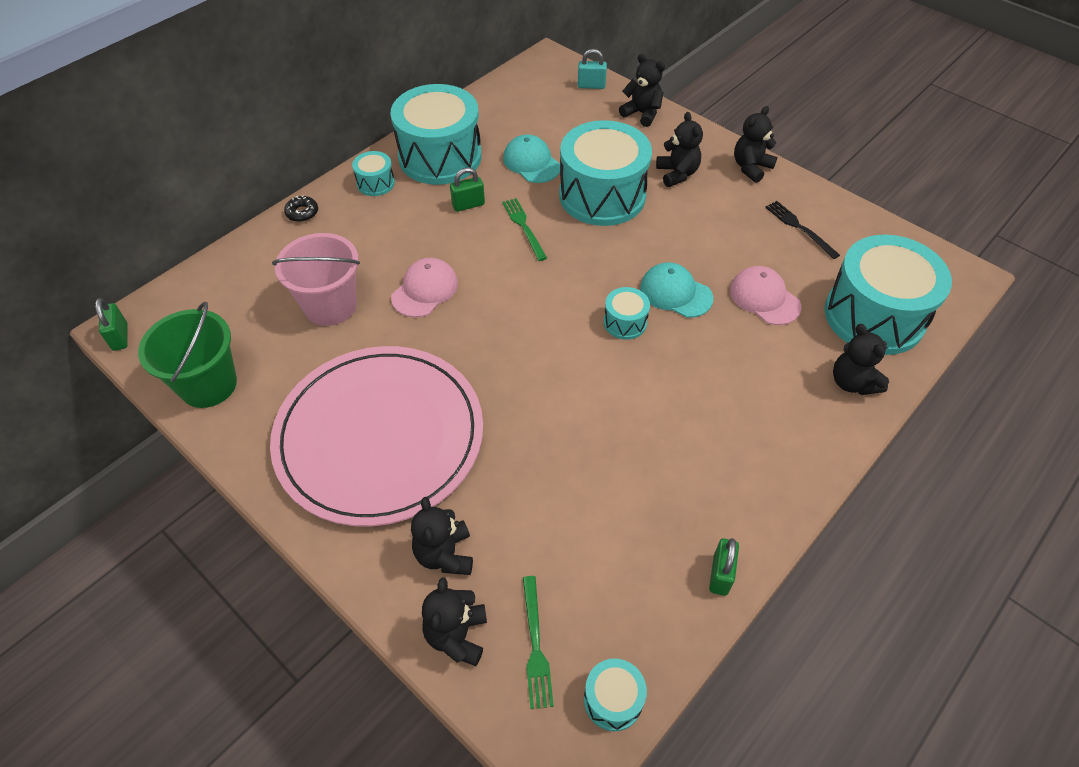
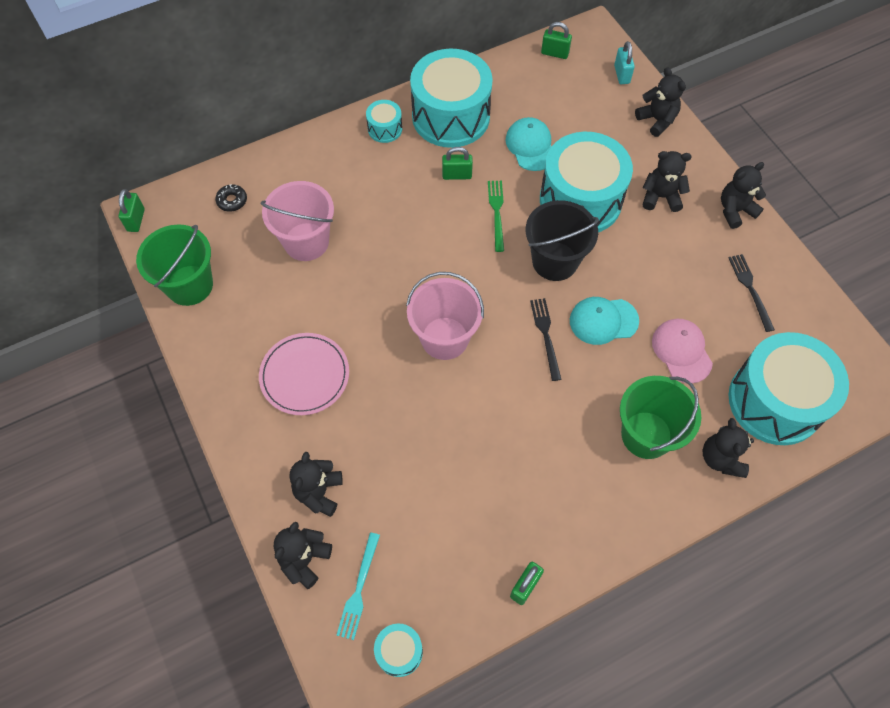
camera: 20 degrees right, 10 degrees up
pink plate [270,346,483,527] -> pink plate [259,333,349,415], size x0.51
black donut [284,195,318,222] -> black donut moved to [215,184,247,212]
pink cap [391,258,458,317] -> none
green fork [523,576,554,709] -> turquoise fork [336,532,380,640]
turquoise padlock [578,49,607,89] -> turquoise padlock turned 60 degrees clockwise [614,41,635,84]
turquoise drum [604,287,650,340] -> black fork [530,298,562,381]
turquoise cap [640,262,713,318] -> turquoise cap turned 60 degrees counterclockwise [570,297,639,345]
black teddy bear [656,112,703,187] -> black teddy bear turned 90 degrees counterclockwise [642,151,691,212]
none -> pink bucket [406,272,484,360]
none -> black bucket [526,200,599,281]
none -> green padlock [541,22,572,59]
none -> green bucket [620,376,701,459]

